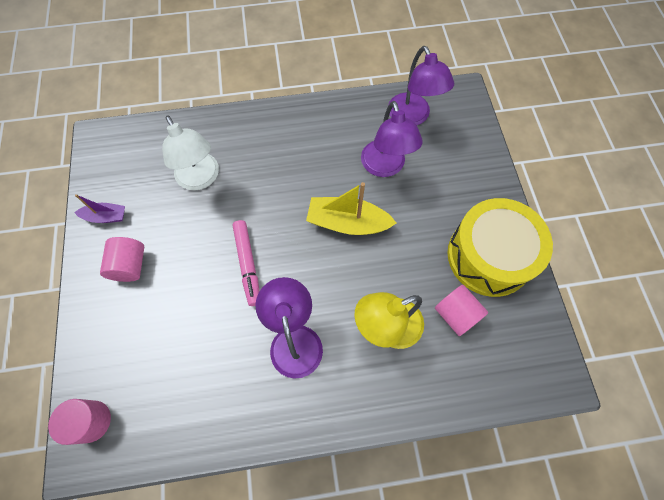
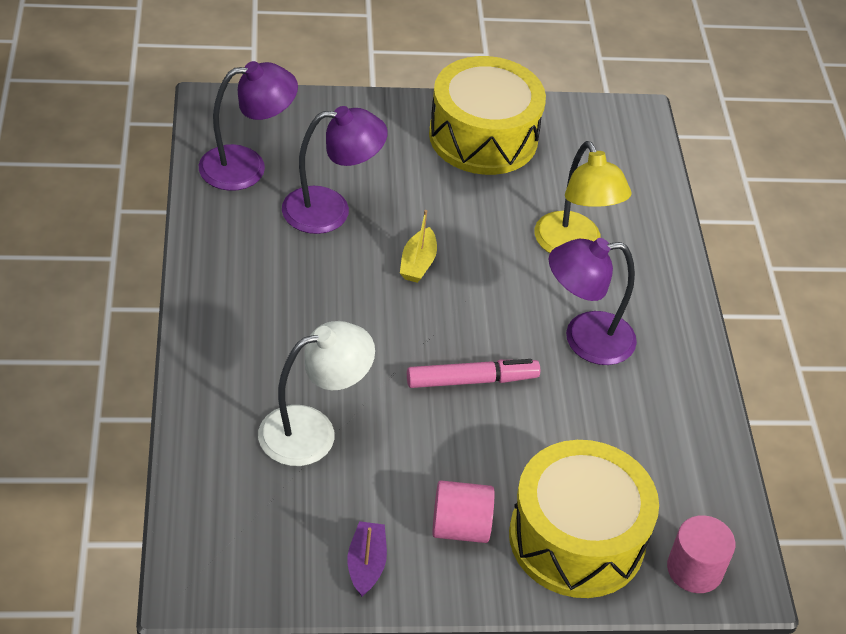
camera: 90 degrees left, 20 degrees down
yellow boat [306,182,396,235] -> yellow boat [400,210,437,283], size x0.57
pink cylinder [435,285,488,336] -> none
none -> yellow drum [509,440,659,598]

